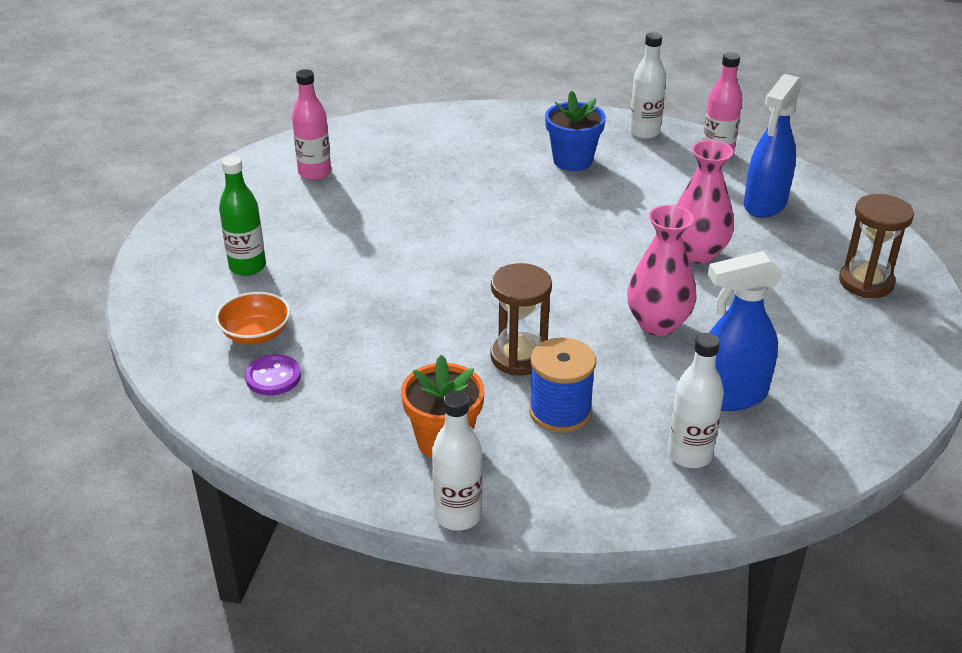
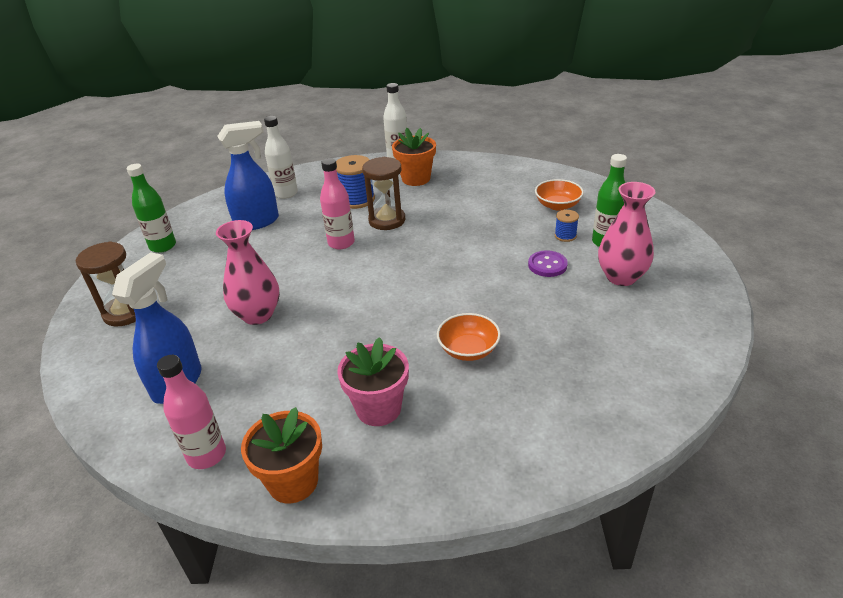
camera: 170 degrees right, 0 degrees up
purple button [245,354,301,395] -> purple button moved to [528,250,568,277]
pink bottle [292,69,331,180] -> pink bottle moved to [320,158,355,249]
blue flower pot [545,91,606,171] -> pink flower pot [337,337,409,426]
pink vase [627,205,696,336] -> pink vase moved to [598,182,655,286]
white bottle [629,32,666,139] -> orange flower pot [241,407,322,503]
none -> green bottle [127,164,176,253]
none -> orange bowl [437,313,501,361]
none -> blue spool [555,210,579,242]

